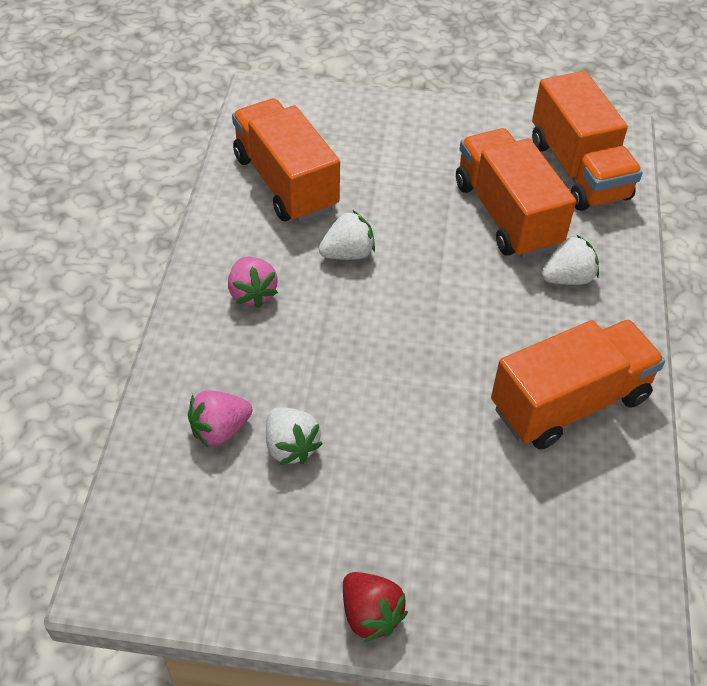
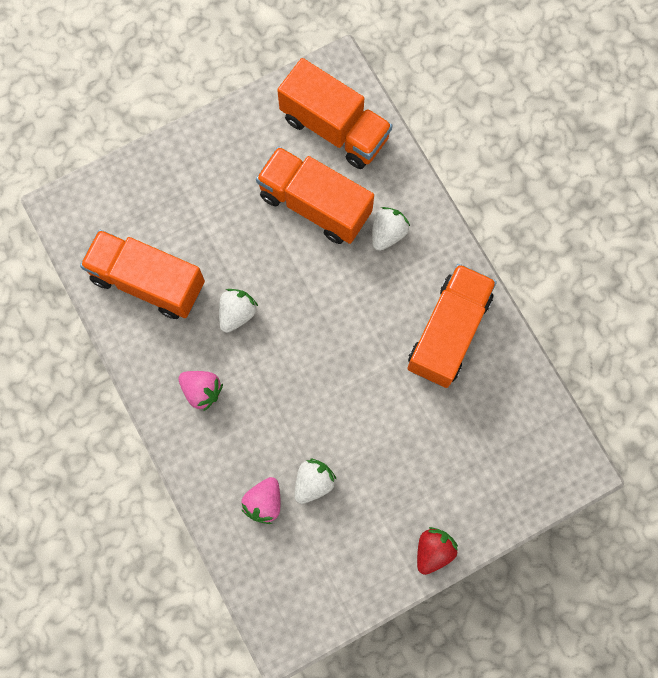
camera: 35 degrees left, 25 degrees up
white strawberry [266,407,322,465] -> white strawberry turned 75 degrees counterclockwise [295,459,337,504]
red strawberry [343,572,408,642] -> red strawberry turned 75 degrees counterclockwise [417,527,458,575]

